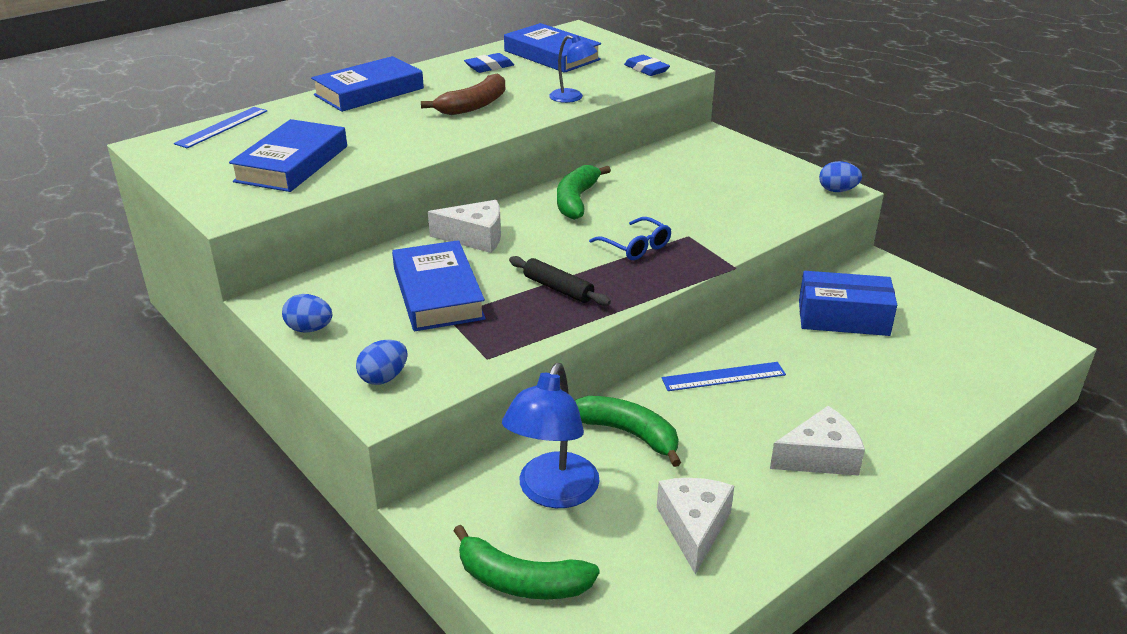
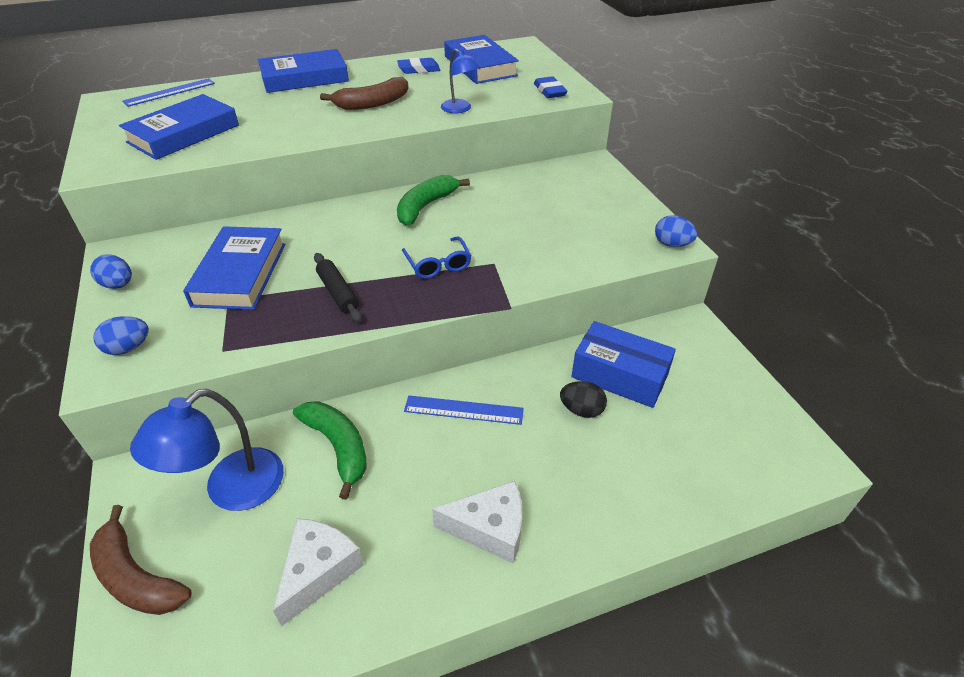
camera: 20 degrees right, 10 degrees up
white cheese [428,200,501,253] -> none
green banana [454,525,600,599] -> brown banana [90,505,192,615]
none -> black egg [560,381,607,418]

